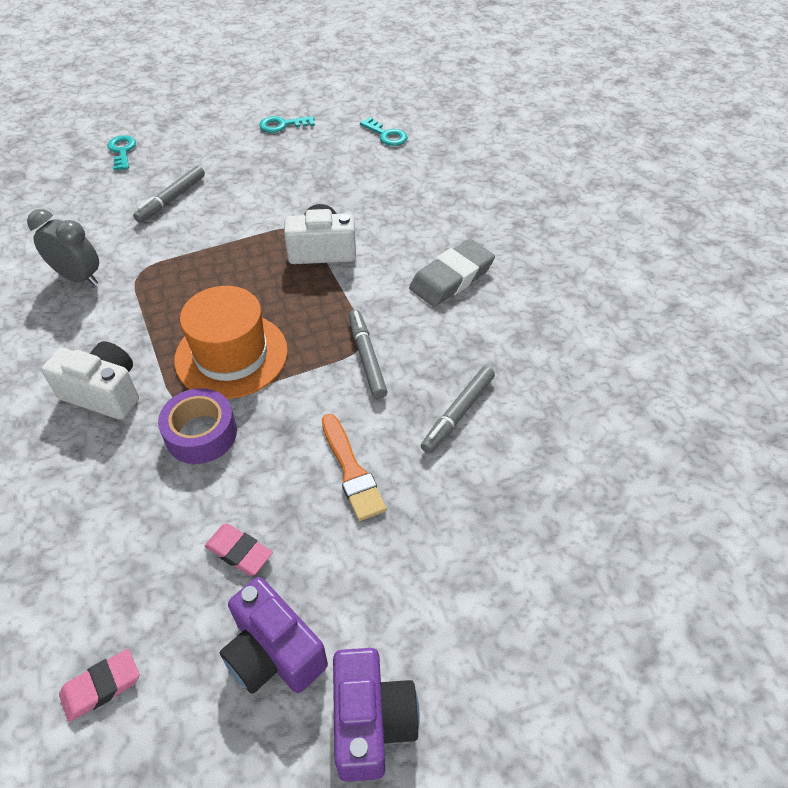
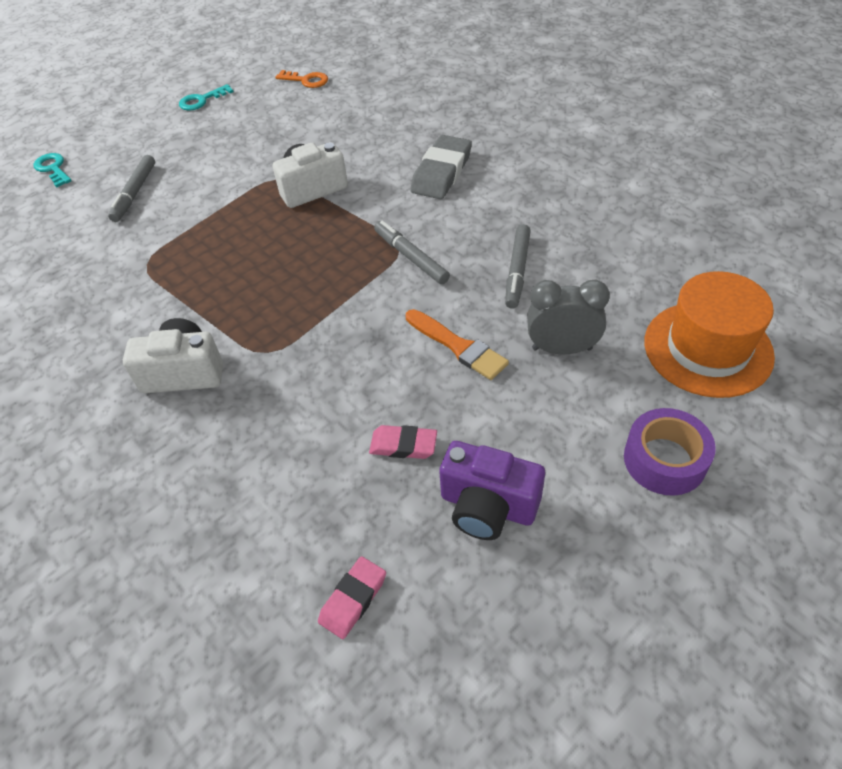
camera: 20 degrees left, 0 degrees up
grey clock [27,209,99,286] -> grey clock moved to [527,280,610,355]
purple tape [158,388,237,464] -> purple tape moved to [624,408,716,496]
orange hat [174,286,288,399] -> orange hat moved to [644,271,775,398]
purple camera [333,648,420,782] -> none
turquoise key [360,117,408,146] -> orange key [275,70,328,88]

